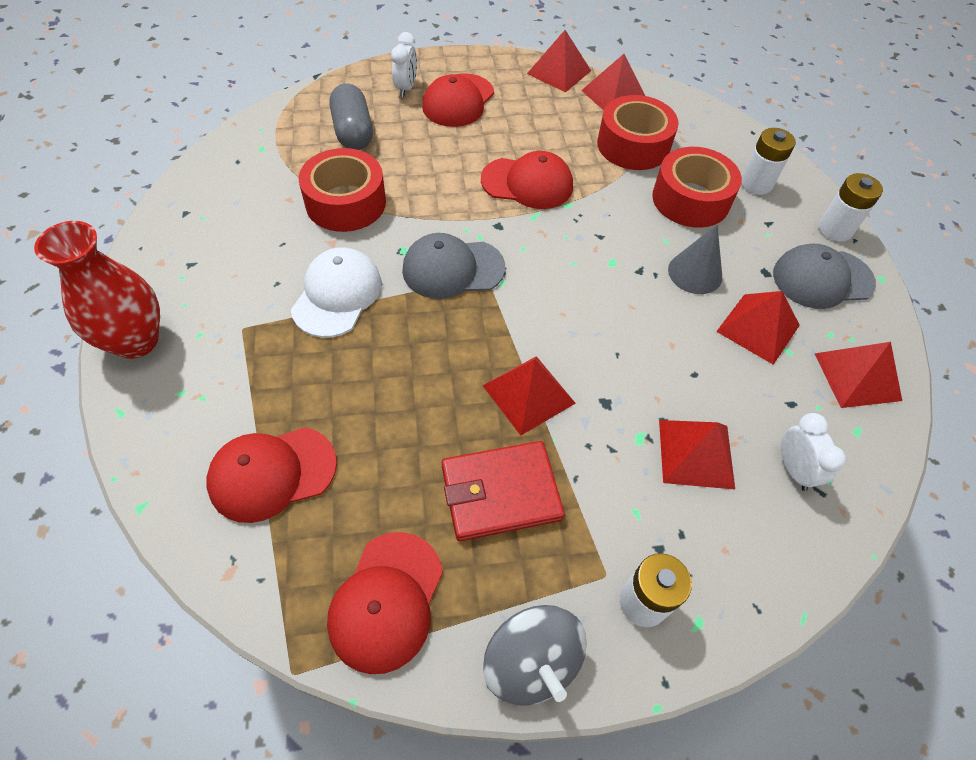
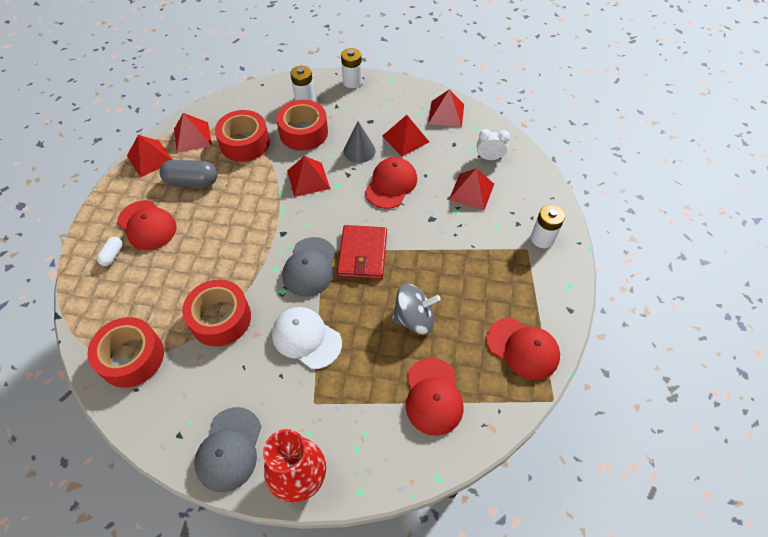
camera: 70 degrees left, 0 degrees up
grey capsule [330,83,373,150] -> grey capsule moved to [159,160,217,187]
white clock [391,32,417,97] -> white capsule [97,237,123,266]
red wallet [442,441,565,541] -> red wallet moved to [337,225,387,279]
red cap [481,151,573,209] -> red cap moved to [365,157,417,209]
red pyramid [483,356,576,435] -> red pyramid moved to [287,156,330,197]
grey spinning top [483,605,587,706] -> grey spinning top moved to [392,284,441,335]
grey cap [773,244,876,309] -> grey cap moved to [194,407,262,492]
none -> red tape [87,317,164,388]

